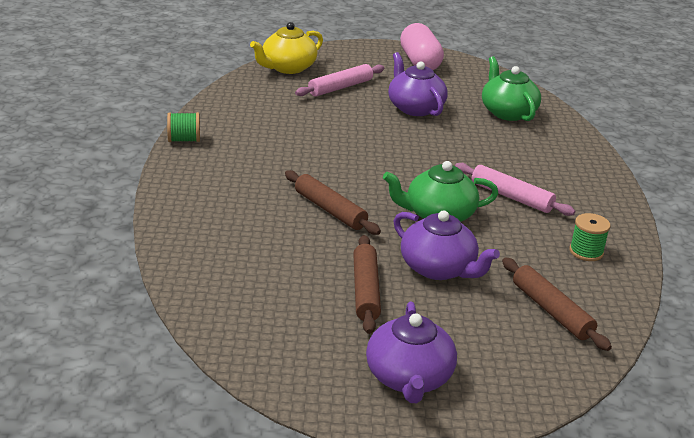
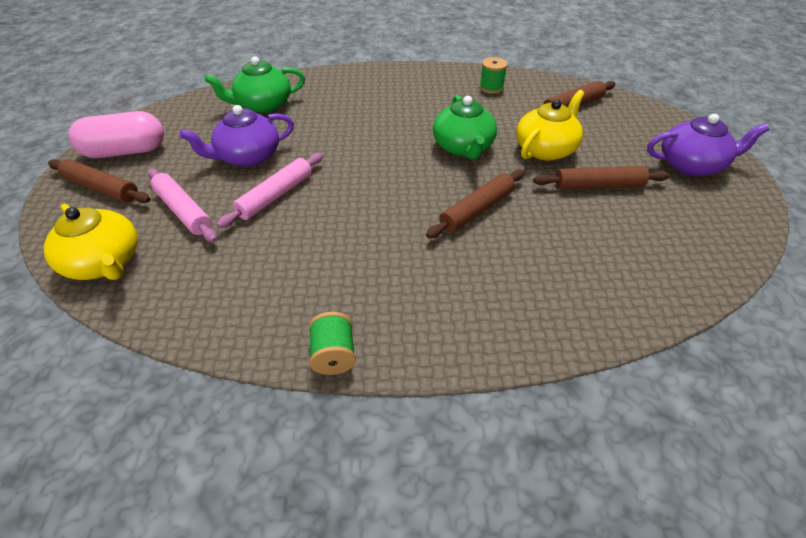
camera: 90 degrees left, 15 degrees up
purple teapot [393,210,500,280] -> yellow teapot [516,90,585,161]
pink rolling pin [455,163,575,216] -> pink rolling pin moved to [217,153,323,228]
none -> brown rolling pin [48,159,150,203]

